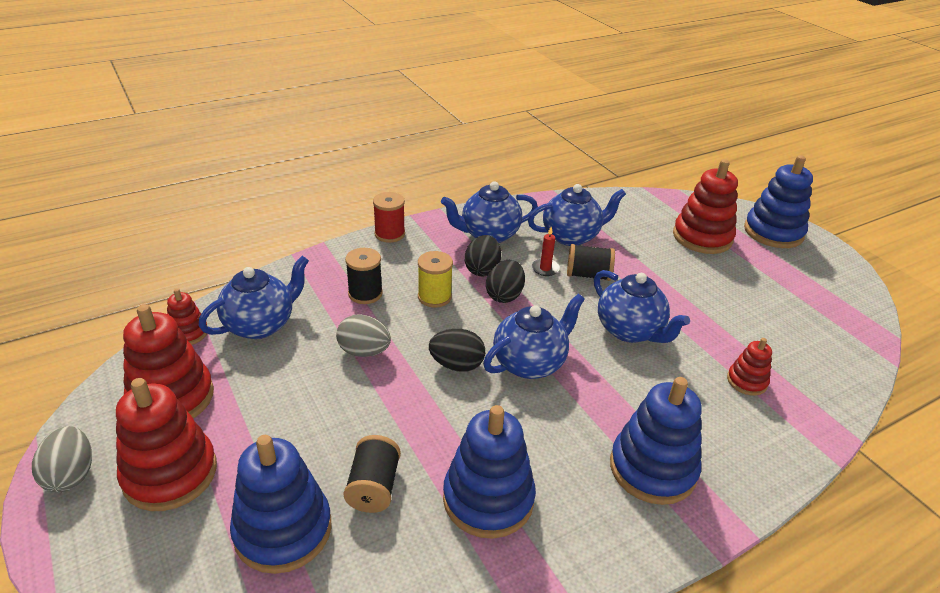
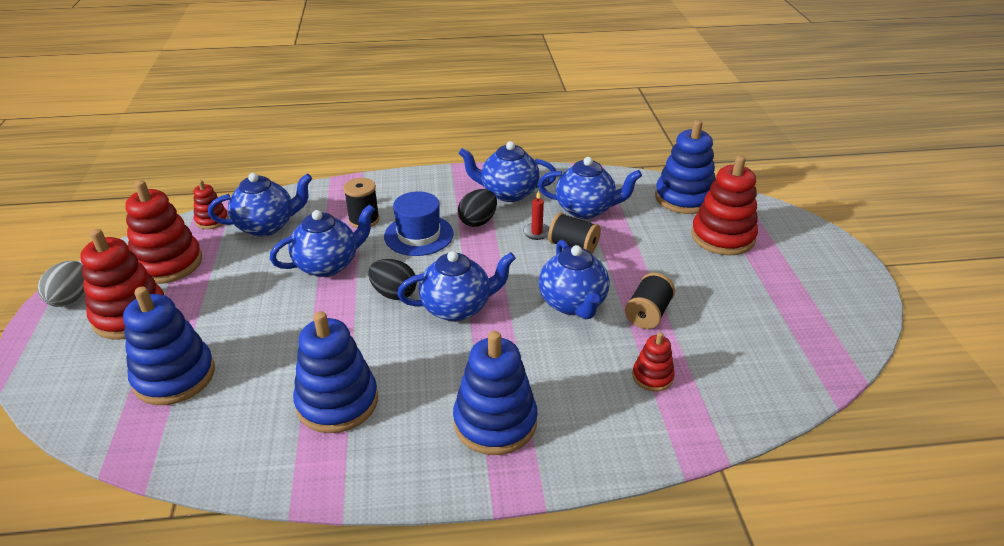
camera: 25 degrees right, 0 degrees up
grey egg [336,314,391,357] -> blue teapot [270,204,375,277]
black spool [343,435,401,513] -> black spool moved to [625,273,675,329]
red spool [373,192,405,243] -> none
yellow spool [418,251,453,308] -> blue hat [384,191,453,256]
black egg [486,260,525,303] -> none
blue stacking toy [744,155,813,248] -> blue stacking toy moved to [655,120,716,214]

